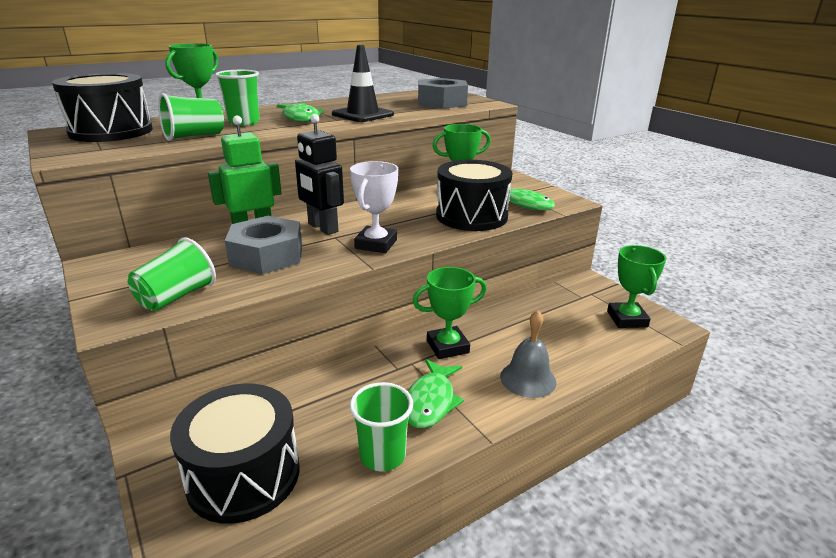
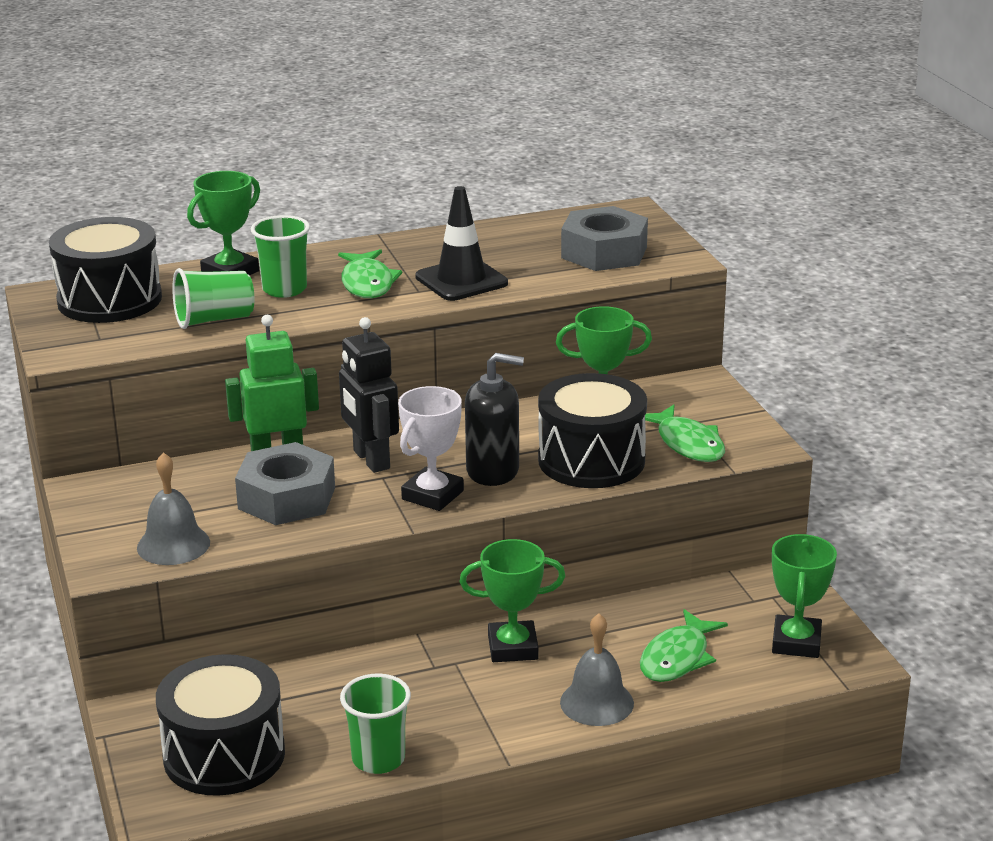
camera: 15 degrees right, 0 degrees up
green cup [128,237,216,311] -> grey bell [137,452,210,565]
green fish [408,359,464,428] -> green fish moved to [640,609,728,682]
none -> black soap dispenser [465,353,524,486]

